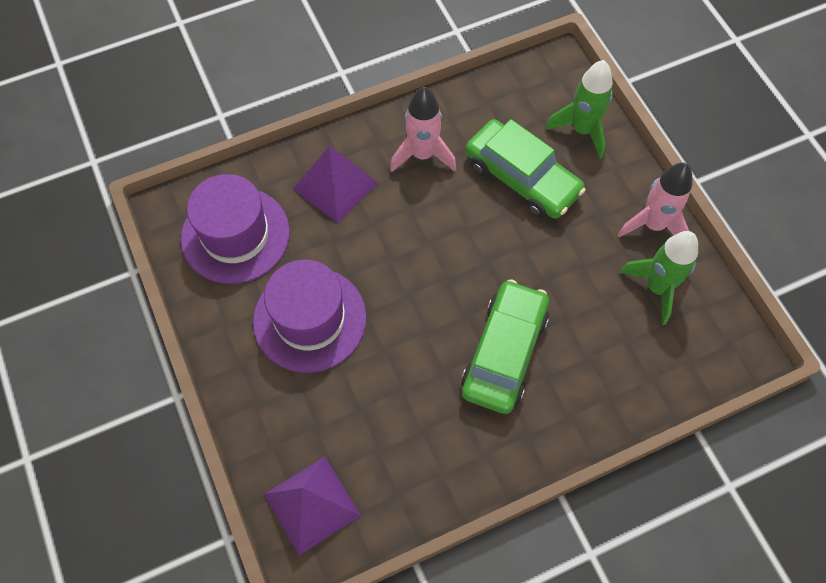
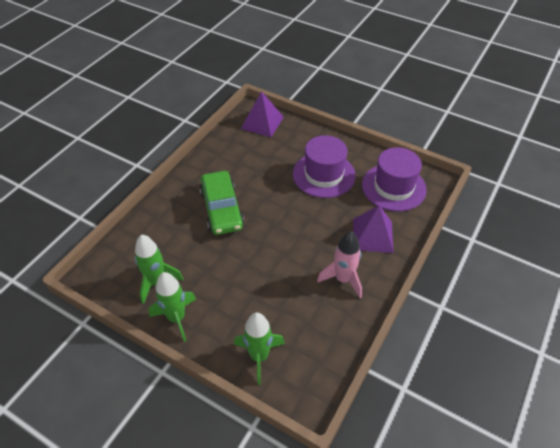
camera: 145 degrees right, 15 degrees down
green car [465,119,586,219] -> none
pink rocket [618,163,692,237] -> green rocket [149,272,196,342]

